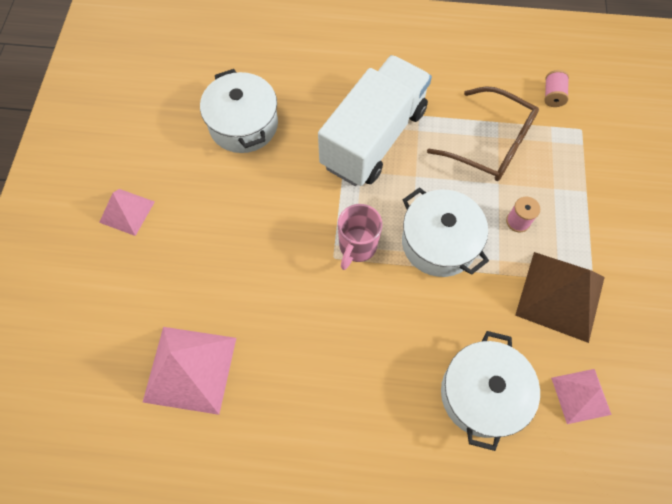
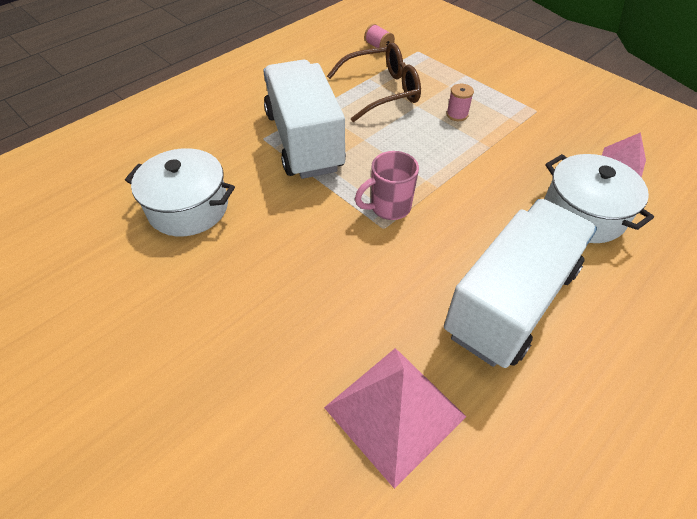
camera: 50 degrees left, 15 degrees down
pink pyramid [99,189,155,236] -> none
pink mug [338,204,383,270] -> pink mug turned 90 degrees clockwise [355,151,419,220]
white pot [402,187,489,277] -> none
brown pyramid [515,252,605,343] -> none
none -> white truck [444,199,597,368]

